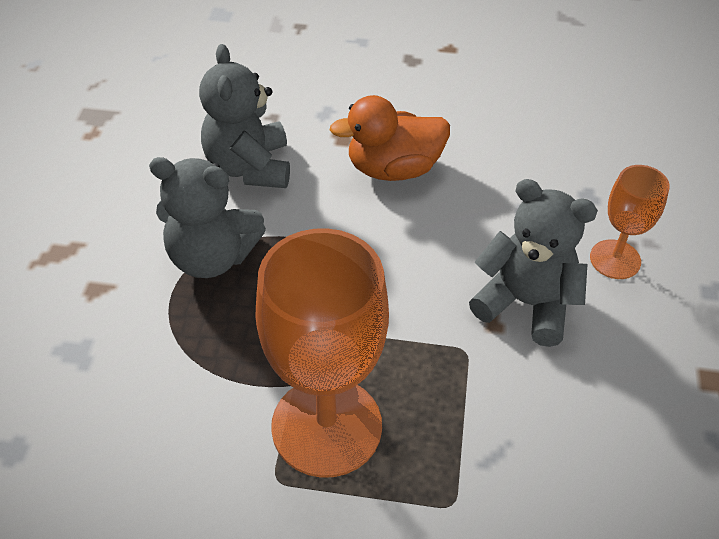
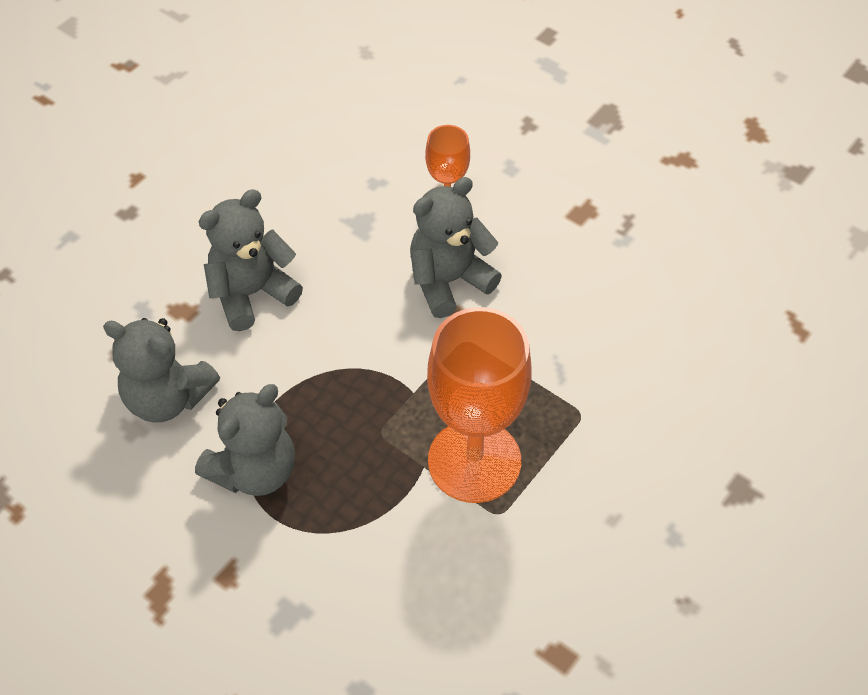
camera: 60 degrees left, 5 degrees up
orange duck [329,95,450,181] -> grey teddy bear [198,189,303,331]

